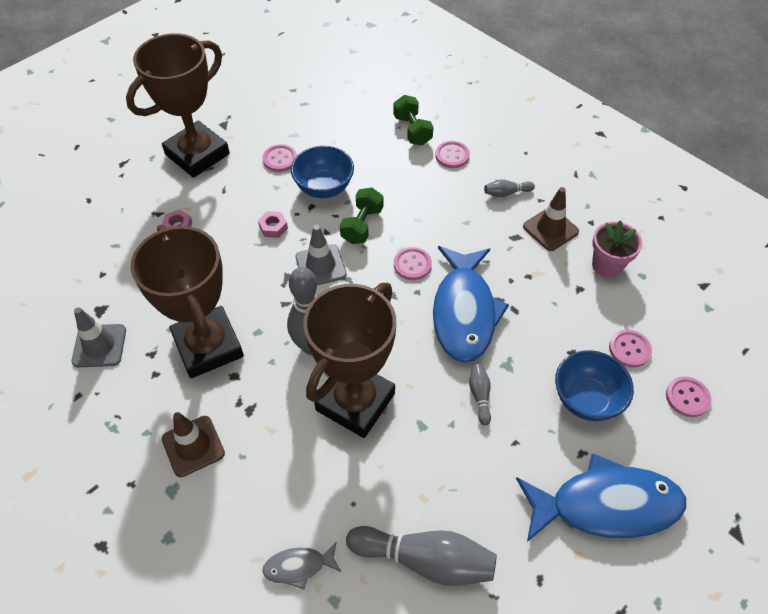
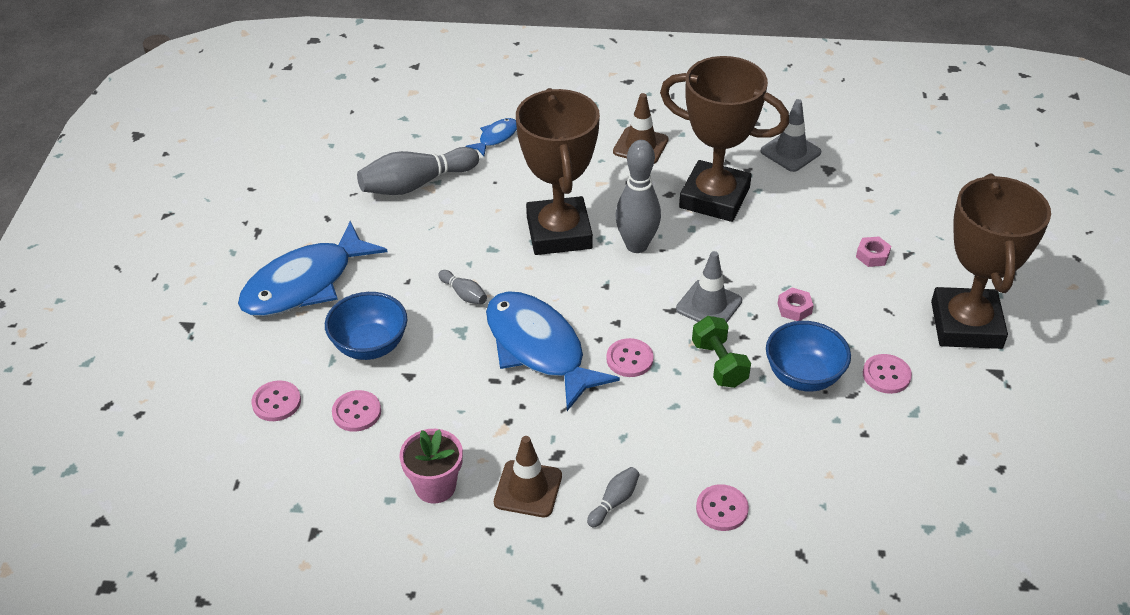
camera: 140 degrees right, 10 degrees down
grey fish [262,542,341,589] -> blue fish [466,118,517,156]
green dumbbell [393,95,434,145] -> none

